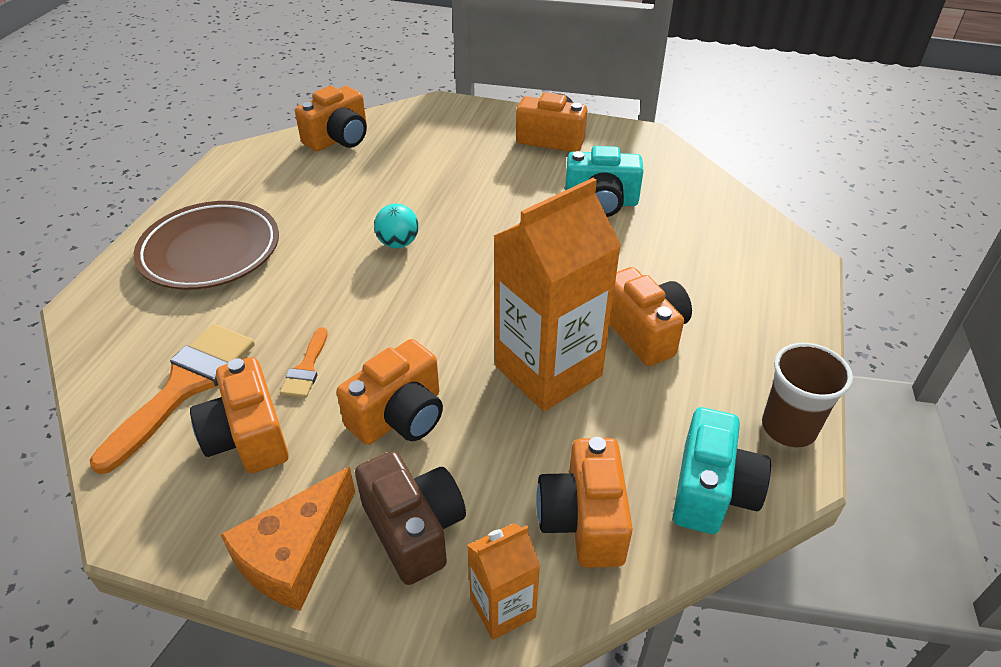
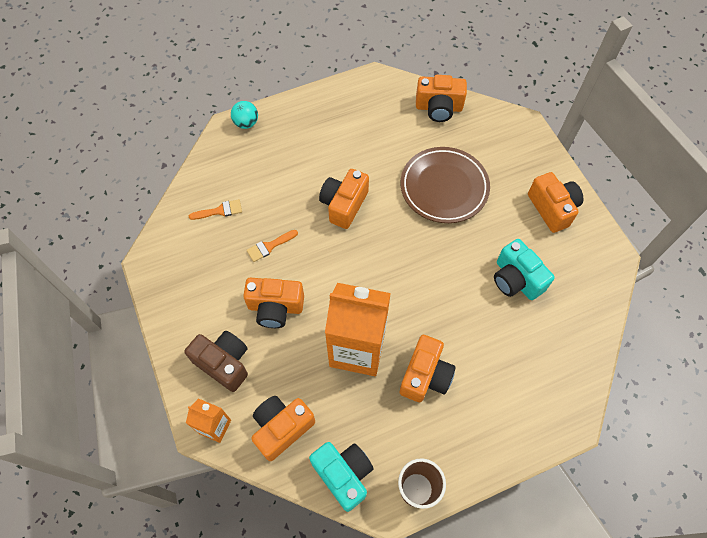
camera: 50 degrees right, 20 degrees up
orange brush [90,324,255,474] -> orange brush [189,199,242,220], size x0.50
brown plate [134,201,279,290] -> brown plate moved to [400,147,490,223]
orange camera [190,357,289,473] -> orange camera moved to [319,169,369,229]
orange cheese [221,467,355,611] -> none
brown camera [355,451,466,585] -> brown camera turned 75 degrees counterclockwise [184,331,248,392]
turquoise ball [374,204,419,248] -> turquoise ball moved to [231,101,258,129]
turquoise camera [673,407,771,534] -> turquoise camera turned 105 degrees counterclockwise [309,442,373,512]

